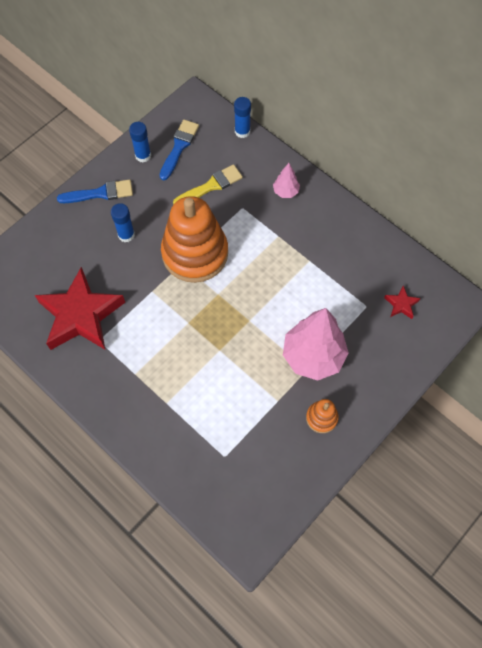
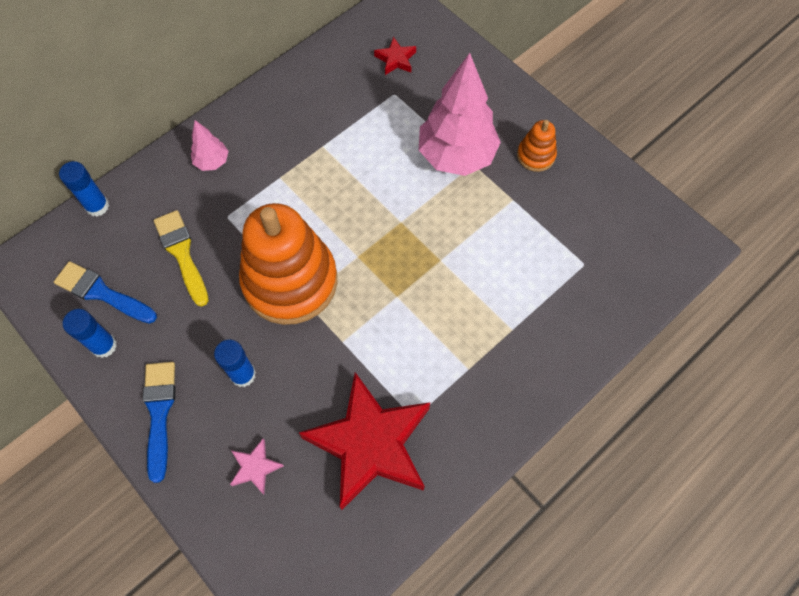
camera: 85 degrees left, 0 degrees up
none -> pink star [230,439,284,494]

